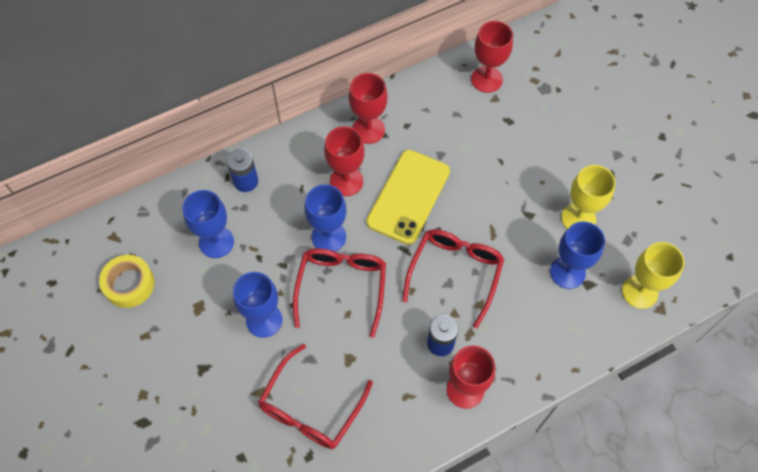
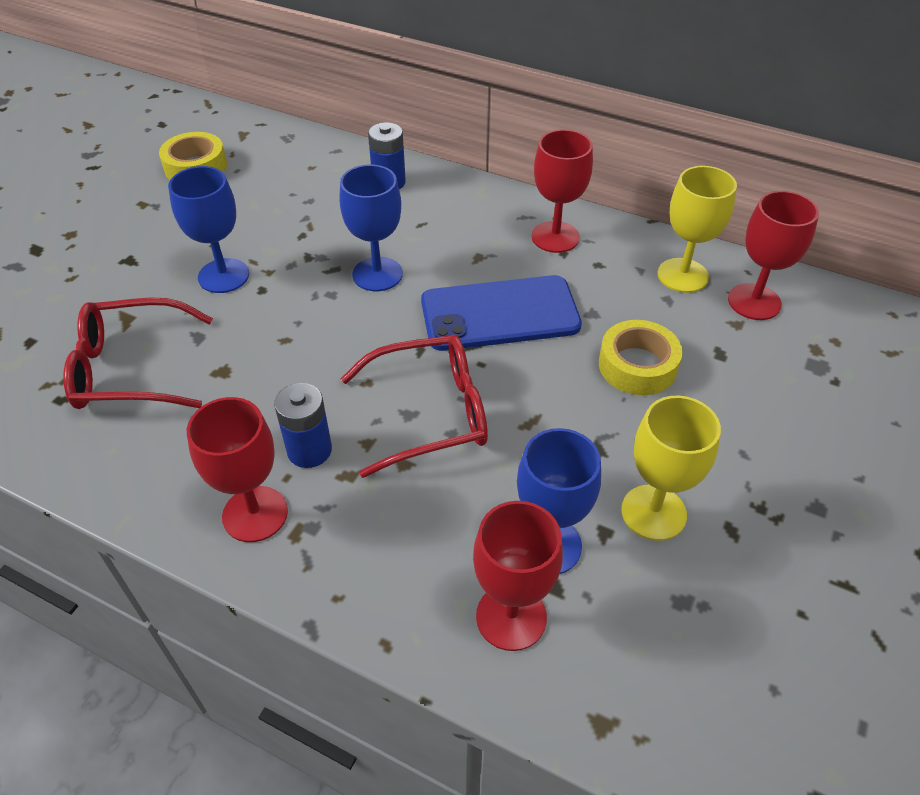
camera: 55 degrees right, 15 degrees down
blue goblet [183,190,234,258] -> none
red glasses [293,248,386,338] -> none
red goblet [324,126,365,196] -> red goblet moved to [473,501,563,651]
yellow phone [366,150,450,245] -> blue phone [421,275,582,351]
yellow goblet [622,242,685,309] -> yellow goblet moved to [658,166,737,293]
none -> yellow tape [599,320,683,395]

